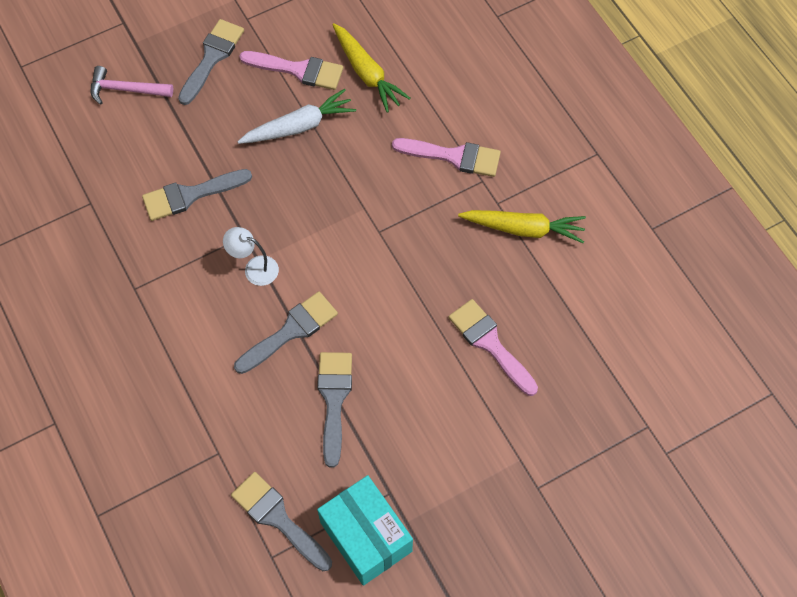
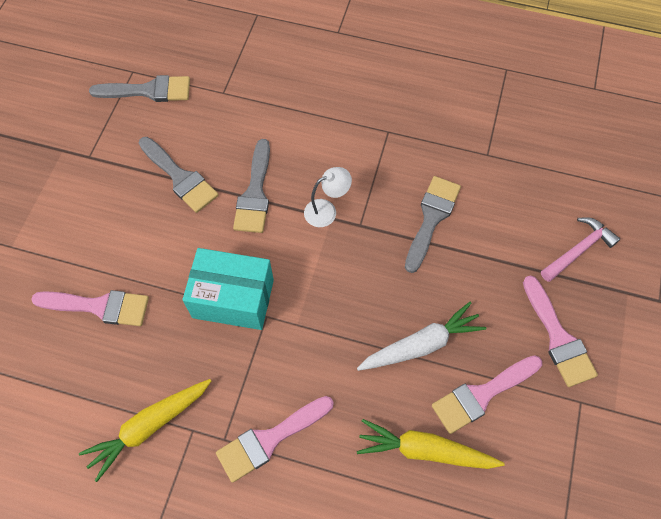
camera: 135 degrees right, 0 degrees up
grey brush [178,19,244,105] -> pink brush [523,276,598,387]
white carrot [237,89,356,144] -> white carrot turned 135 degrees counterclockwise [357,302,486,371]
turquoise box [317,475,413,586] -> turquoise box moved to [182,248,274,330]

